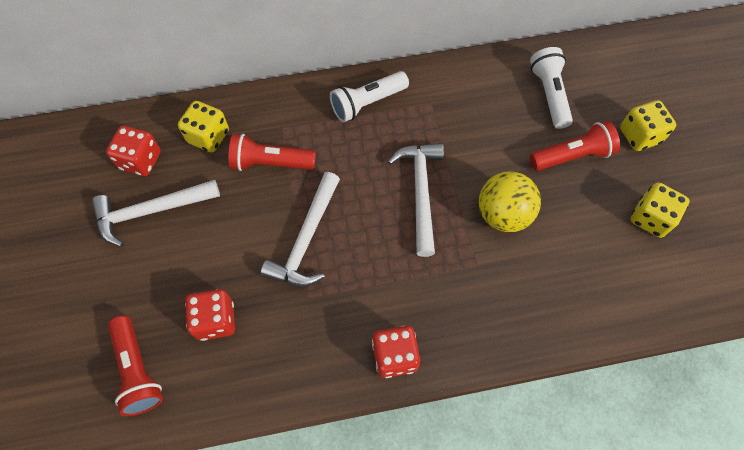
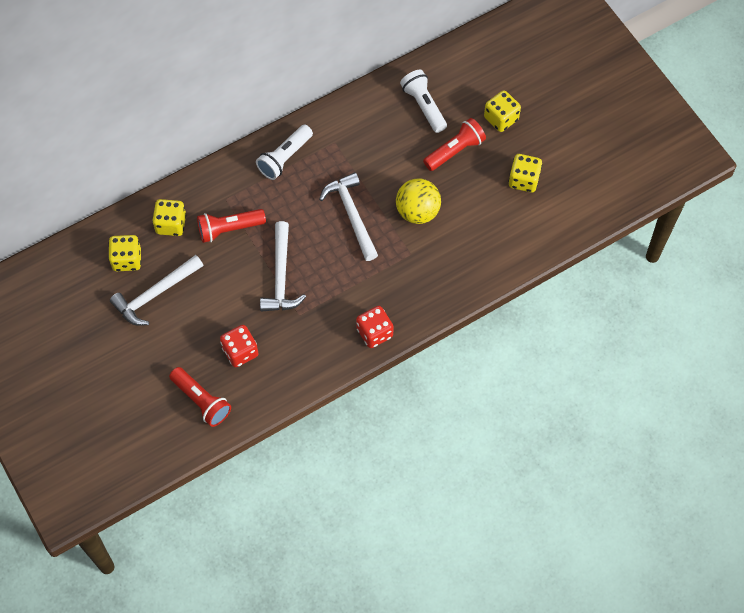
camera: 20 degrees left, 0 degrees up
red dice [106,126,161,176] -> yellow dice [108,235,141,271]

